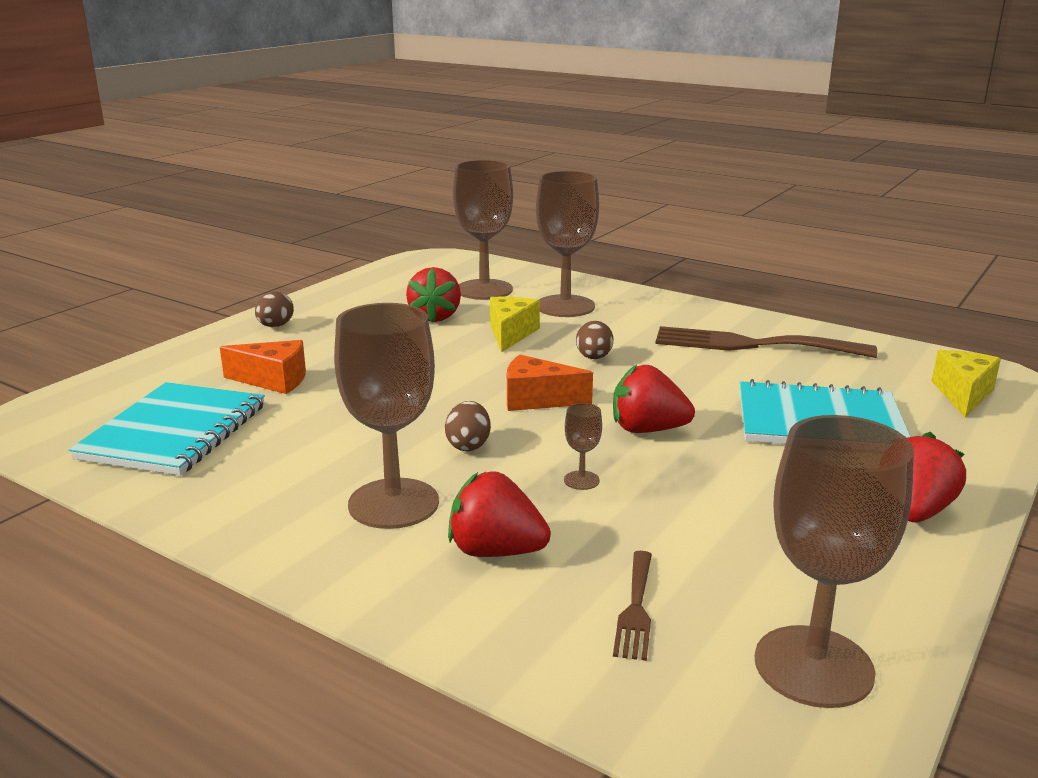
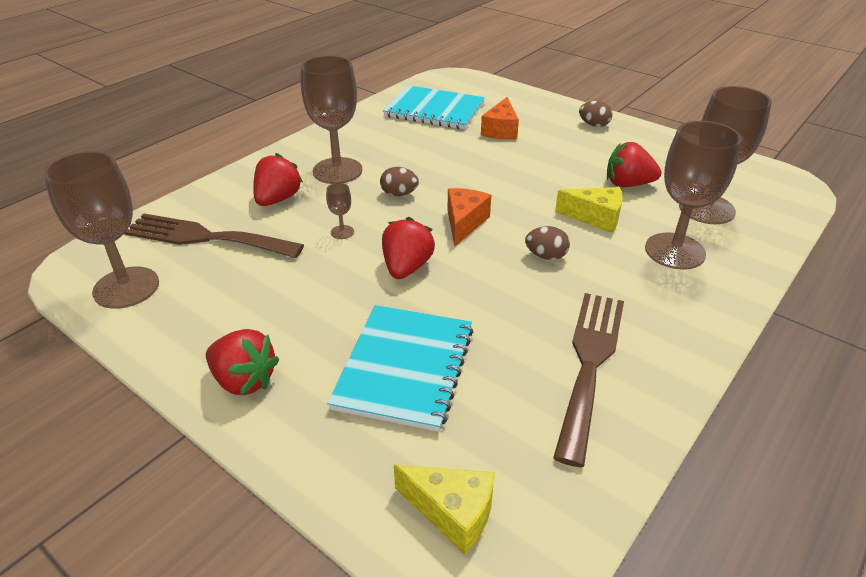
camera: 95 degrees right, 15 degrees up
brown fork [613,551,652,661] -> brown fork [124,214,304,258], size x2.06

